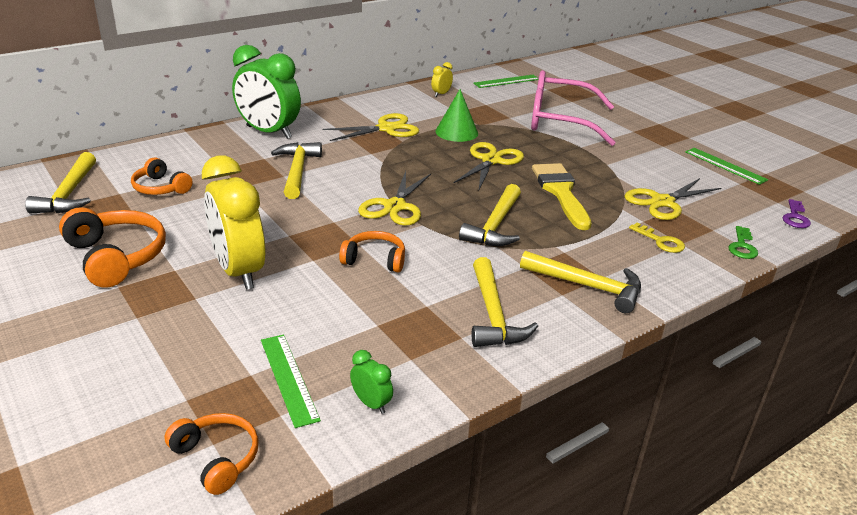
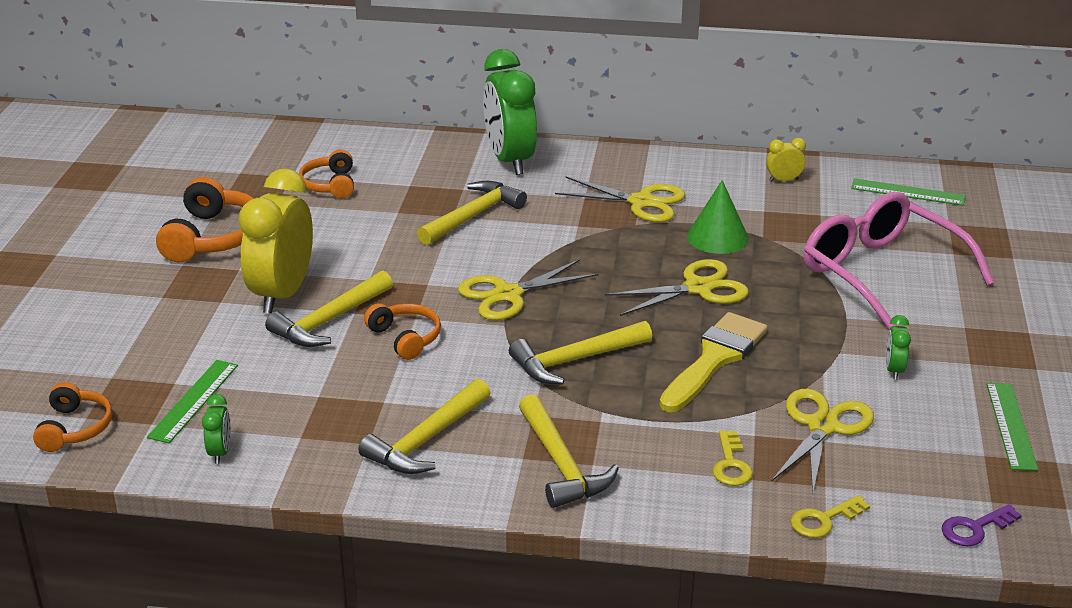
camera: 45 degrees right, 0 degrees up
yellow hammer [25,152,96,214] -> yellow hammer moved to [265,271,393,347]
yellow scissors [624,178,721,220] -> yellow scissors turned 105 degrees clockwise [771,389,874,492]
green key [729,226,758,259] -> yellow key [790,495,870,538]
none -> green clock [886,315,911,380]

